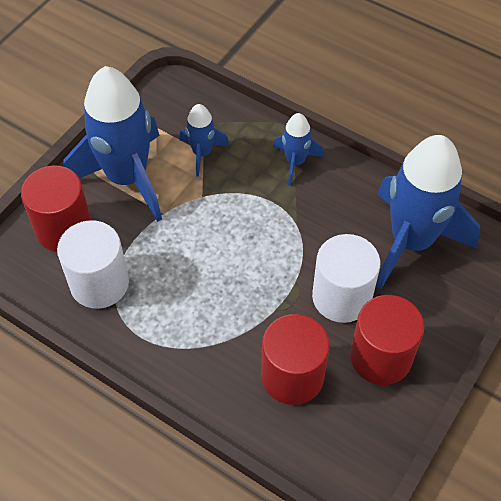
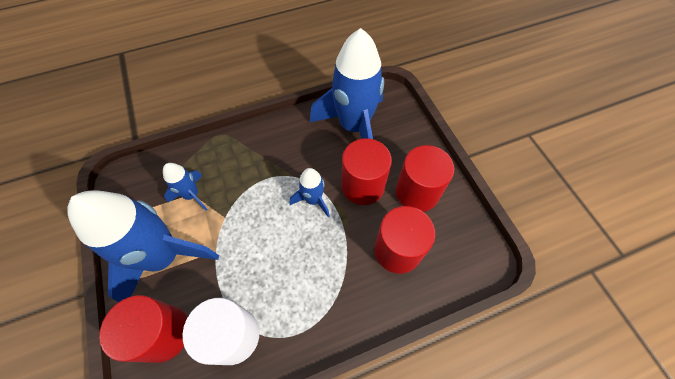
camera: 55 degrees left, 5 degrees up
blue rocket [273,113,323,186] -> blue rocket moved to [290,168,330,217]
white cylinder [312,234,380,323] -> red cylinder [341,138,392,205]

